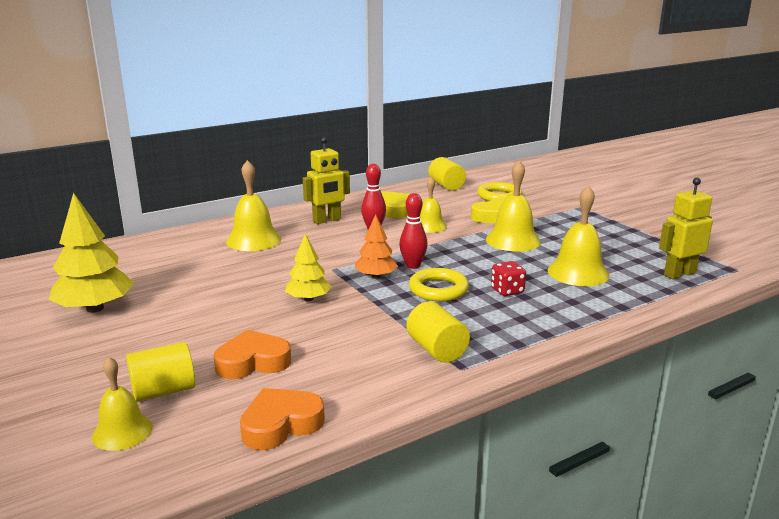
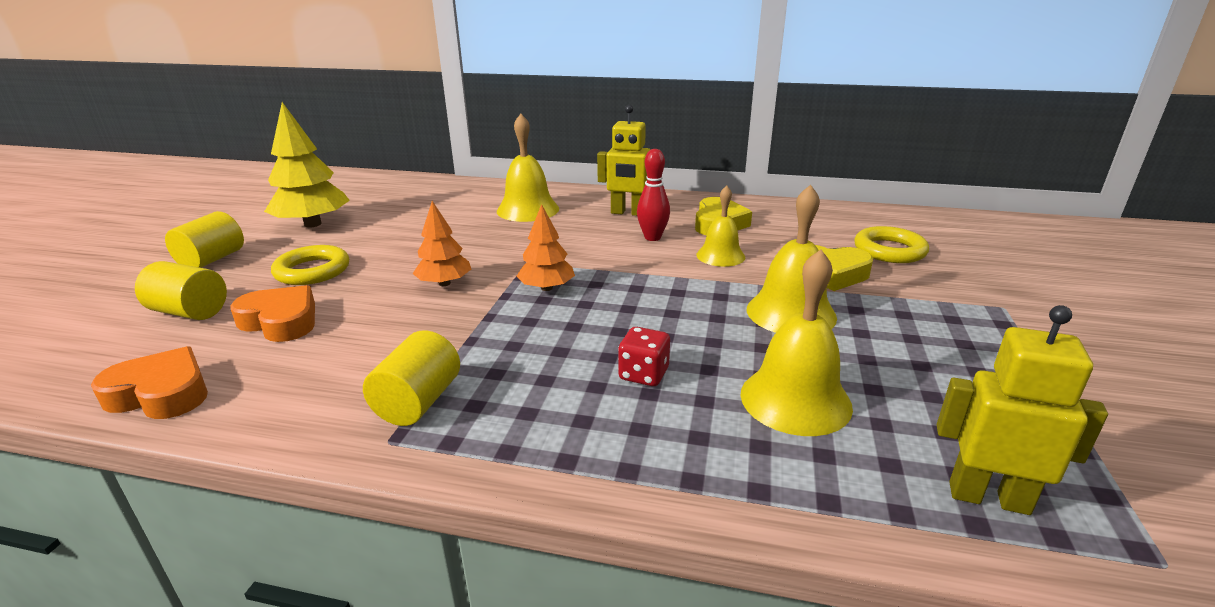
camera: 45 degrees right, 5 degrees up
yellow bell [92,357,153,451] -> none
yellow tree [285,234,331,301] -> orange tree [413,201,471,286]
red bowling pin [399,193,428,269] -> none
yellow ring [409,268,469,301] -> yellow ring moved to [271,245,349,285]
yellow cylinder [428,157,466,191] -> yellow cylinder moved to [165,211,244,268]

